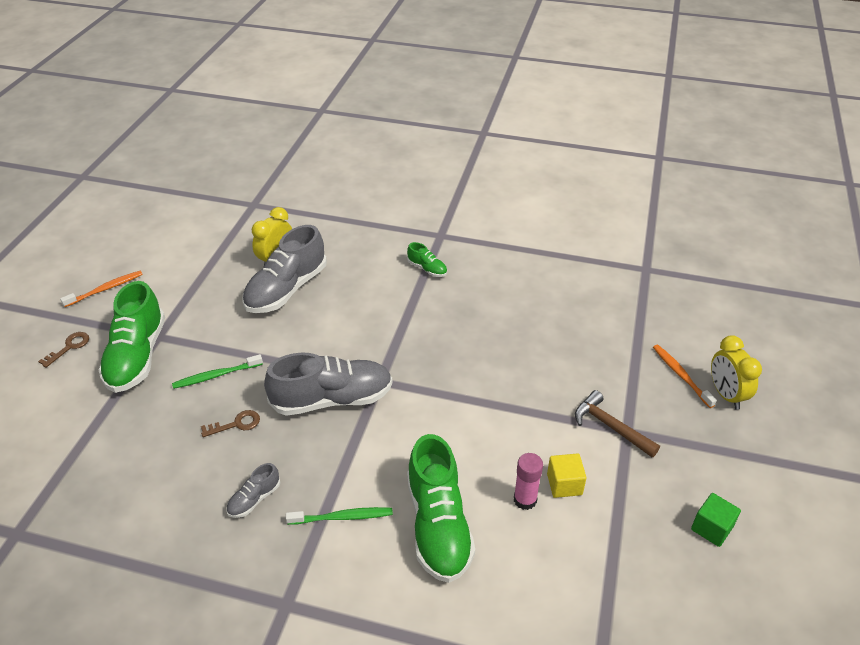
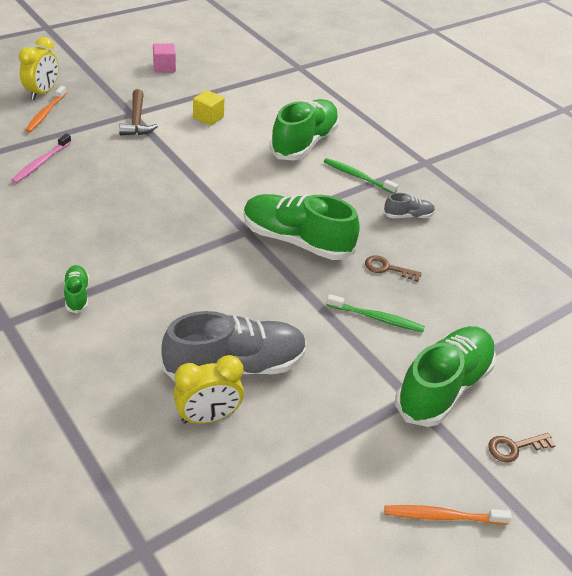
camera: 145 degrees left, 0 degrees up
grey shoe [264,353,393,416] -> green shoe [243,194,360,260]
pink glue stick [514,453,543,510] -> none
green cube [691,493,741,547] -> pink cube [153,43,176,73]
none -> pink toothbrush [11,134,72,183]

